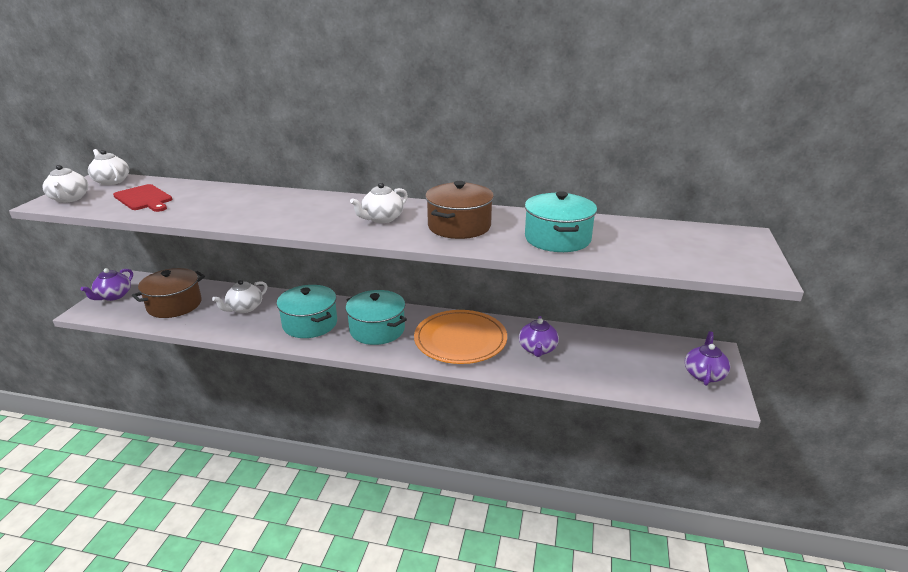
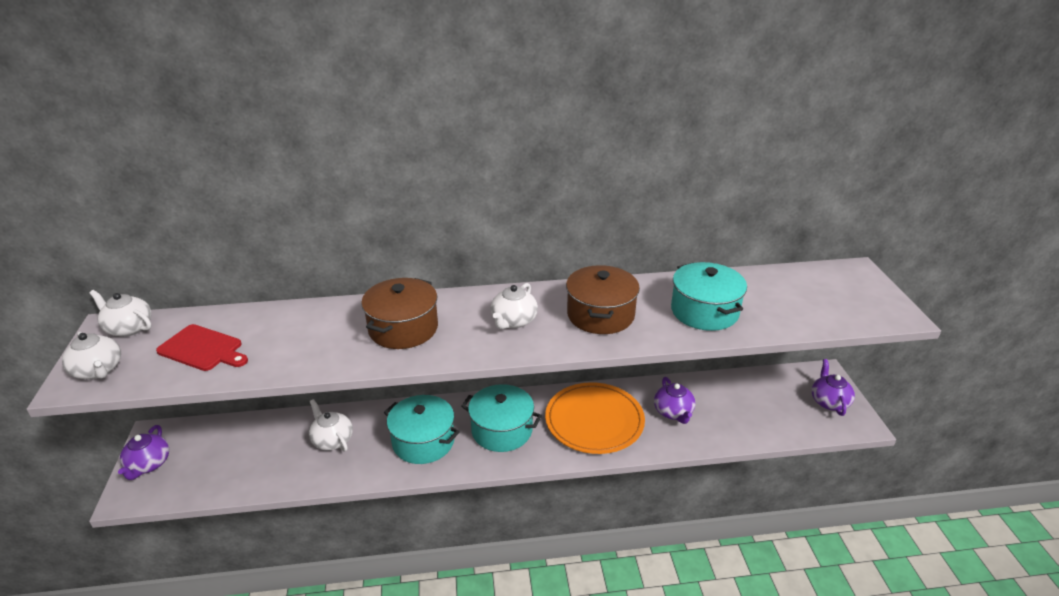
camera: 20 degrees left, 5 degrees up
brown pot [132,268,205,318] -> brown pot moved to [361,278,438,349]
white teapot [212,280,267,313] -> white teapot turned 120 degrees clockwise [309,399,353,452]

